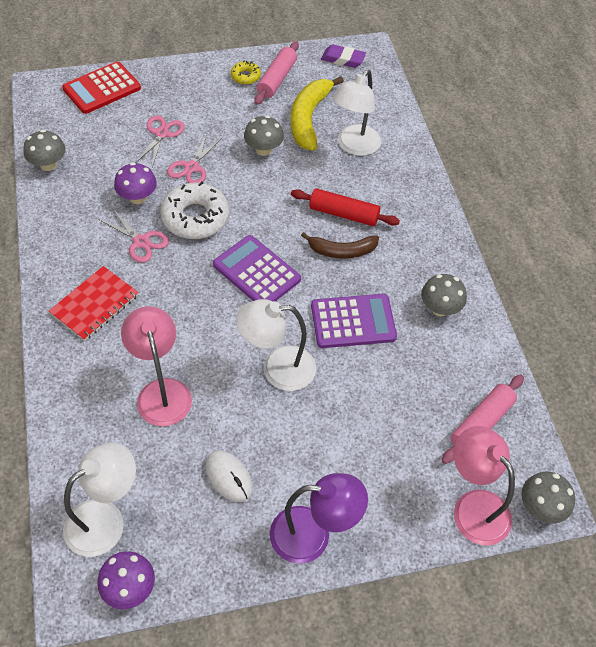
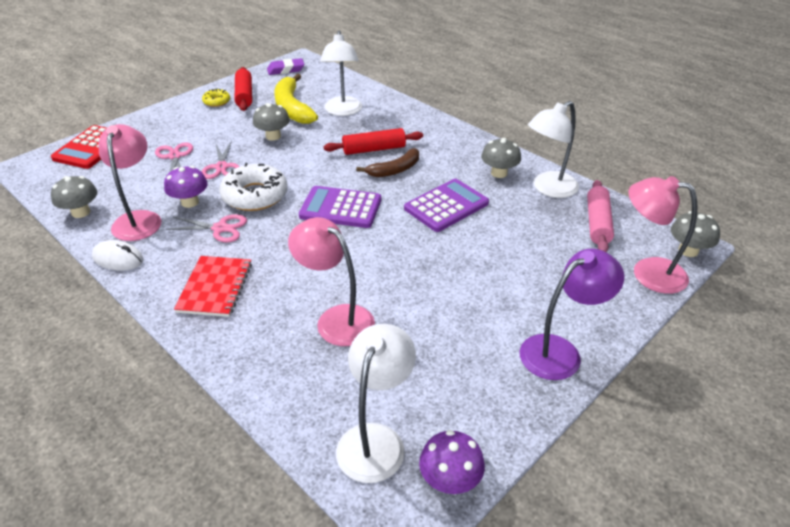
camera: 30 degrees left, 15 degrees down
white mouse [205,450,253,502] -> white mouse moved to [92,240,144,271]
white lamp [236,299,316,391] -> white lamp moved to [528,101,579,198]
pink rolling pin [254,41,299,105] -> red rolling pin [235,67,252,111]
none -> pink lamp [99,124,162,241]

